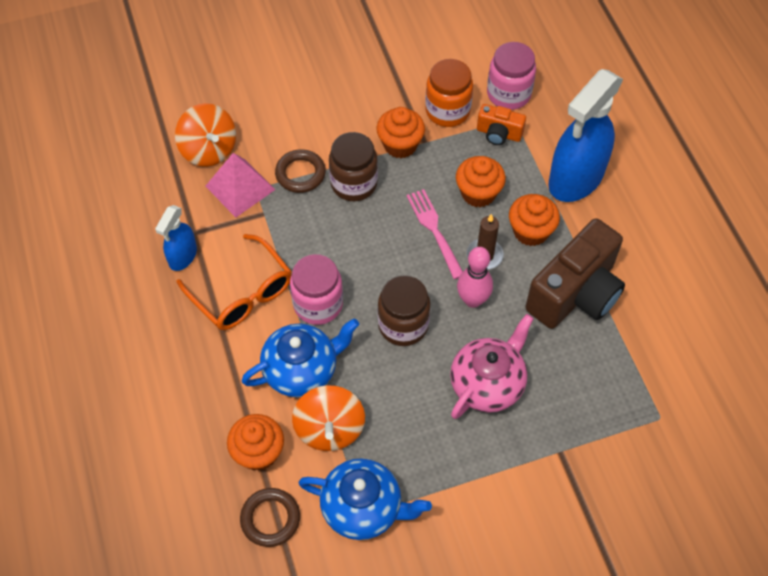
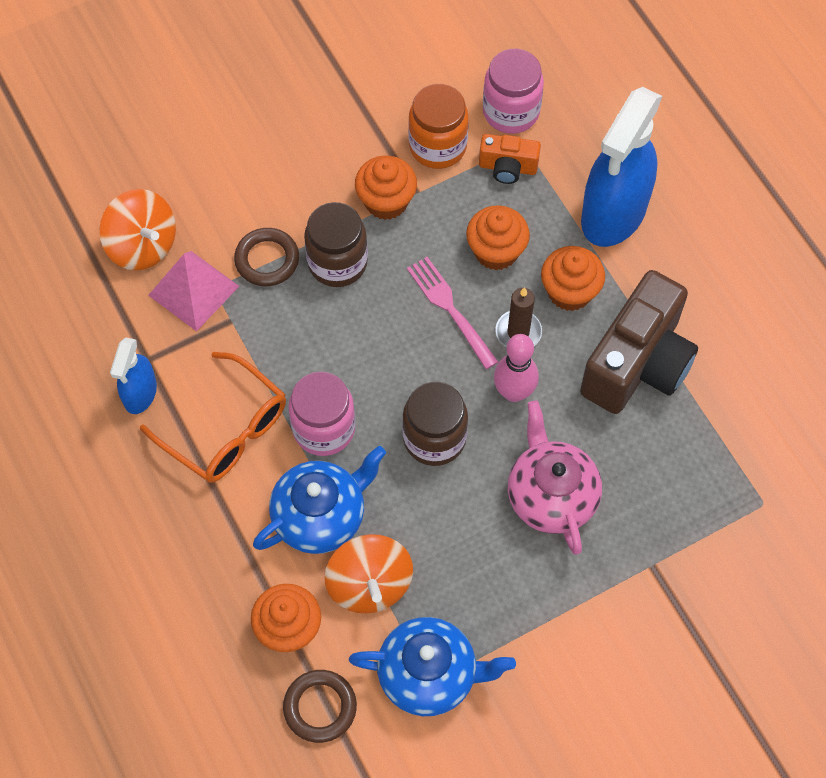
camera: 10 degrees left, 5 degrees up
pink teapot [450,314,534,419] -> pink teapot turned 45 degrees counterclockwise [508,401,602,555]

